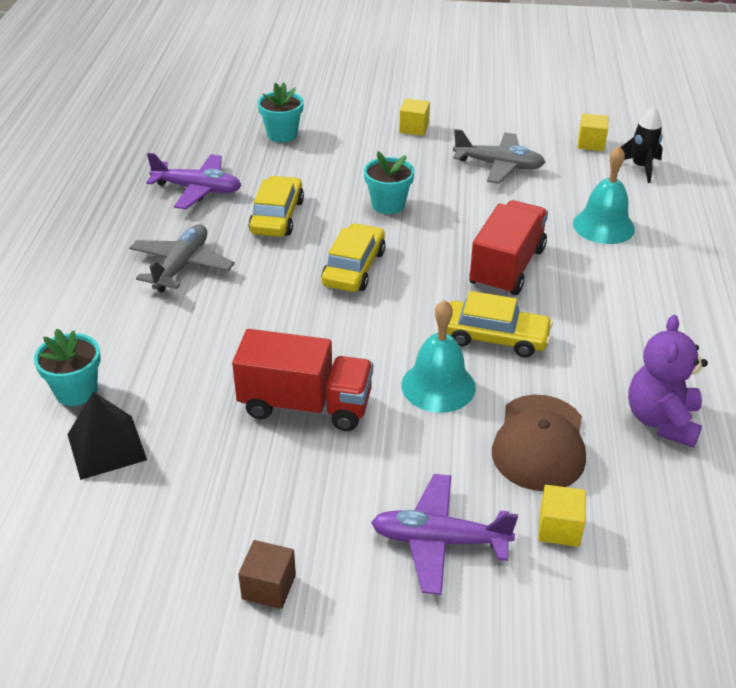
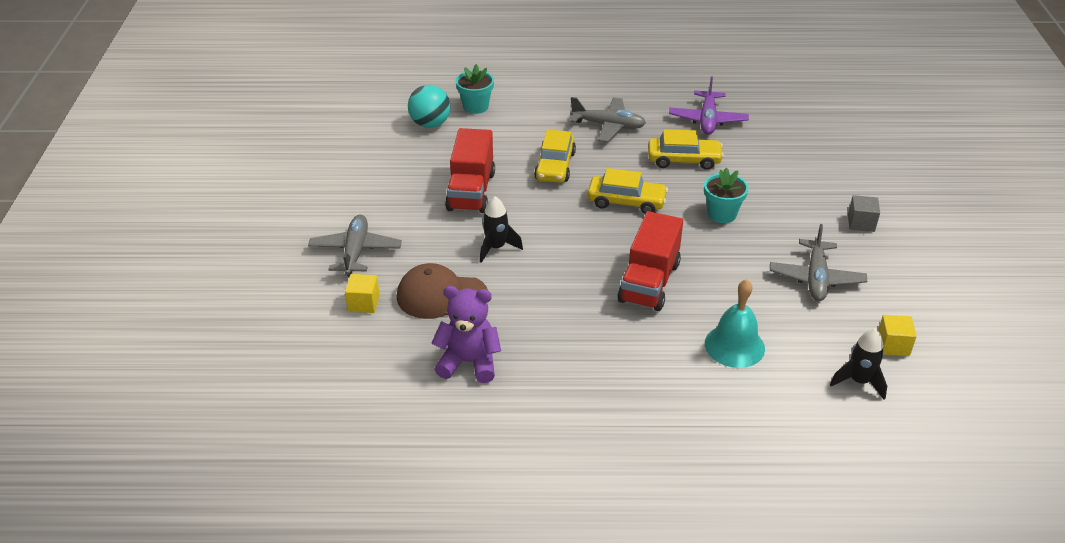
camera: 85 degrees right, 0 degrees up
black pyramid [67,391,147,480] -> turquoise ball [408,85,451,128]
brown cube [238,540,296,609] -> none
turquoise flower pot [258,82,304,142] -> none
purple plane [371,474,518,595] -> grey plane [308,215,402,277]
yellow cube [399,98,430,136] -> grey cube [848,195,880,232]
turquoise bell [401,300,476,413] -> black rocket [480,196,523,263]
yellow car [446,291,553,357] -> yellow car moved to [534,129,576,183]
red truck [469,200,548,295] -> red truck turned 90 degrees clockwise [618,211,683,311]

